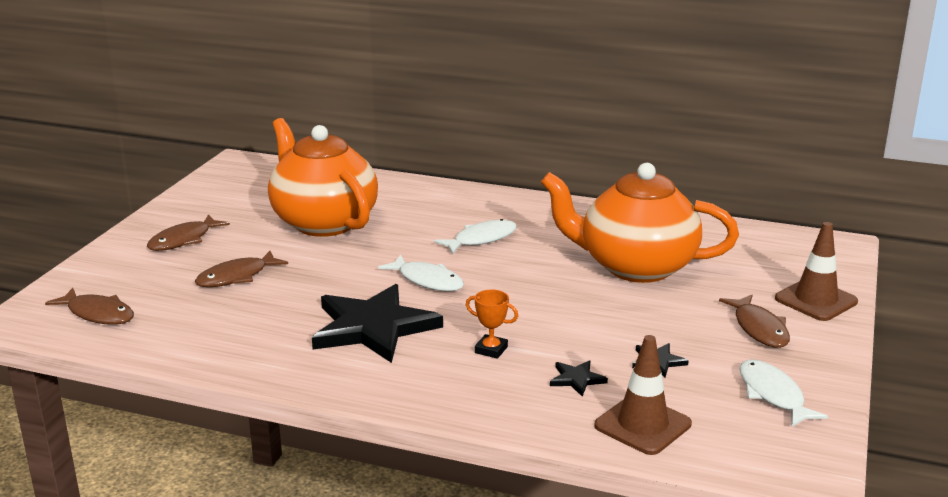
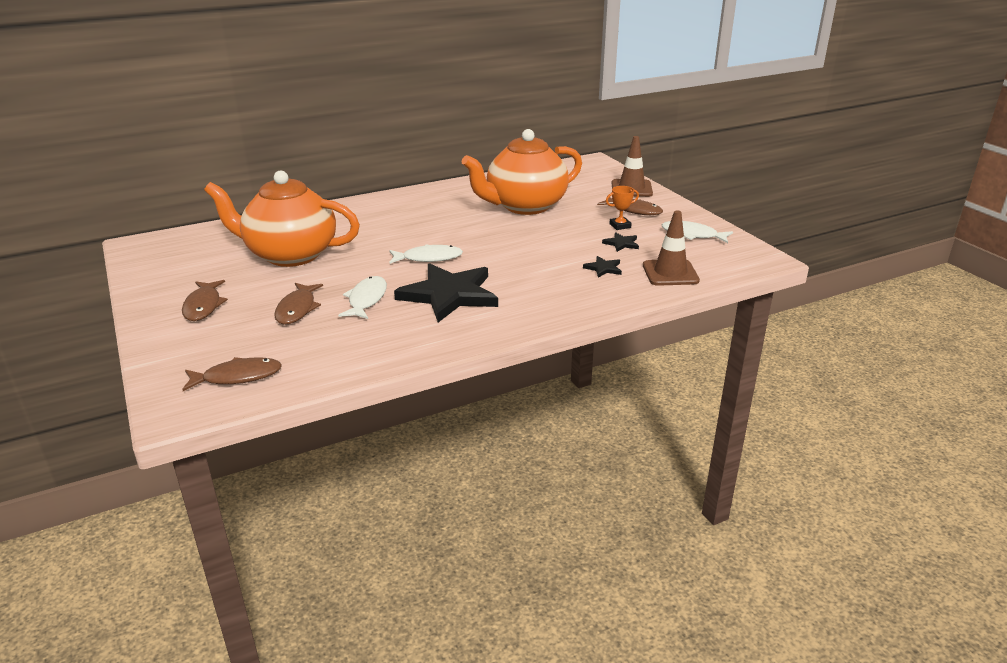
camera: 45 degrees left, 5 degrees up
white fish [434,219,517,254] -> white fish moved to [338,276,387,319]
orange trophy [466,289,518,359] -> orange trophy moved to [606,186,639,230]

